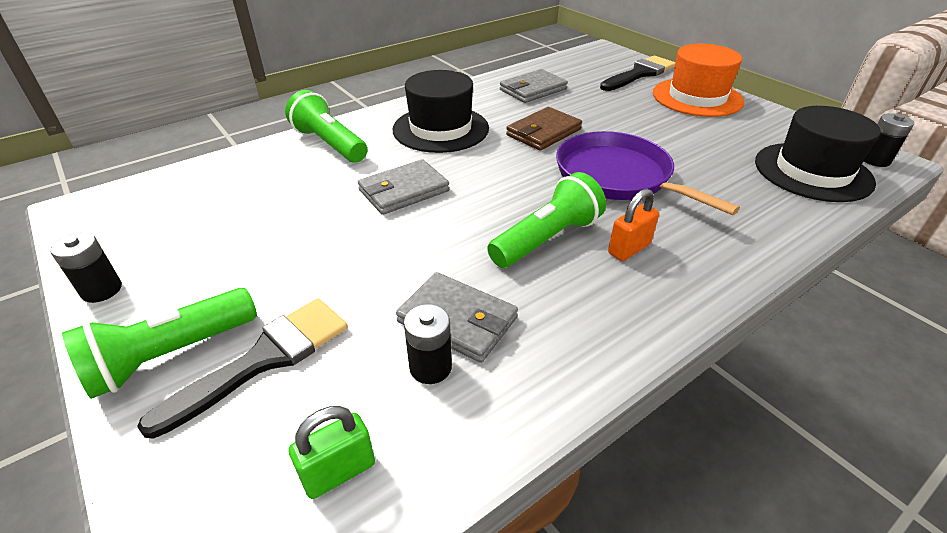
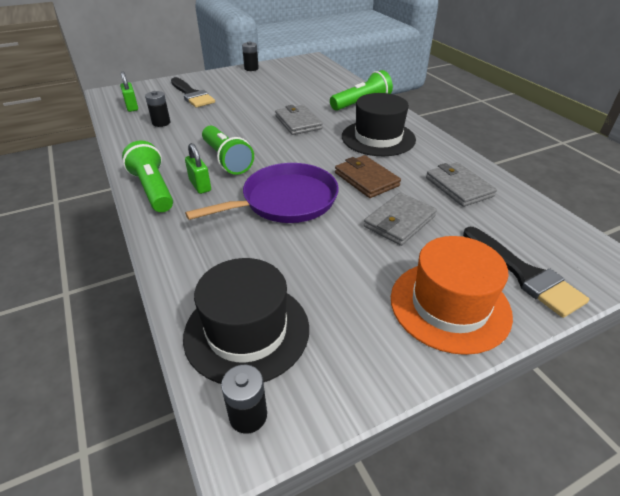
camera: 100 degrees right, 0 degrees up
green flashlight [62,288,257,399] -> green flashlight moved to [122,140,173,212]
grey wallet [396,272,518,363] -> grey wallet moved to [364,192,437,246]
orange padlock [608,189,659,261] -> green padlock [185,143,211,194]

